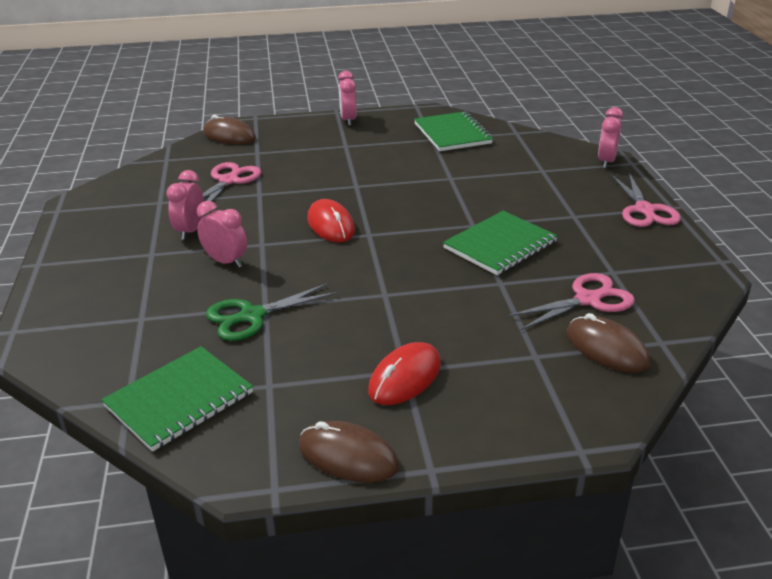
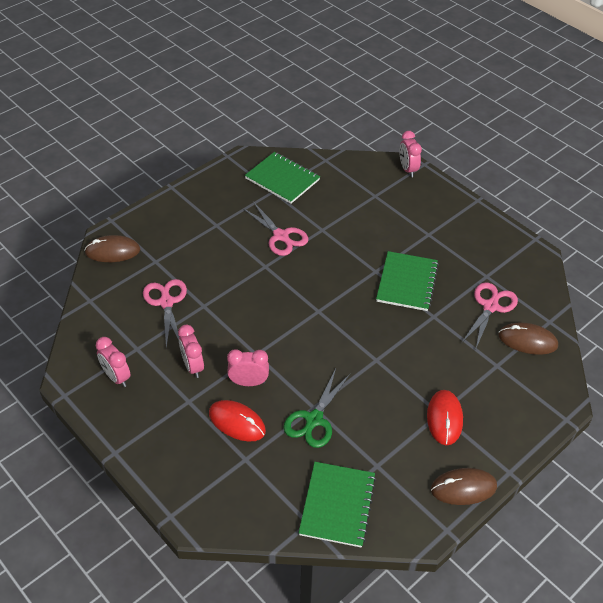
camera: 35 degrees left, 15 degrees up
red mouse [307,199,355,242] -> red mouse moved to [209,400,266,442]
pink clock [338,71,357,126] -> pink clock moved to [96,337,131,387]
pink scissors [612,173,681,227] -> pink scissors moved to [242,202,308,256]

